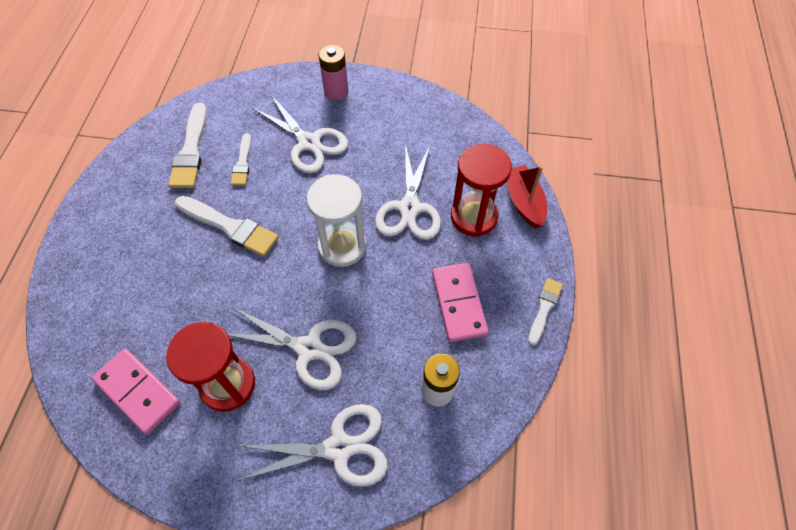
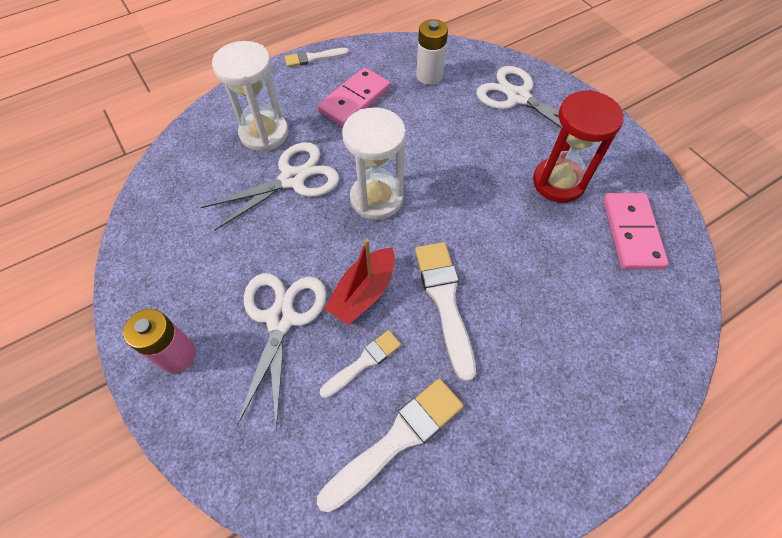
camera: 130 degrees left, 0 degrees up
white scissors [228,306,356,390] -> none
red hourglass [451,144,512,237] -> white hourglass [212,41,288,152]
red boat [507,165,547,229] -> red boat moved to [324,239,395,325]

